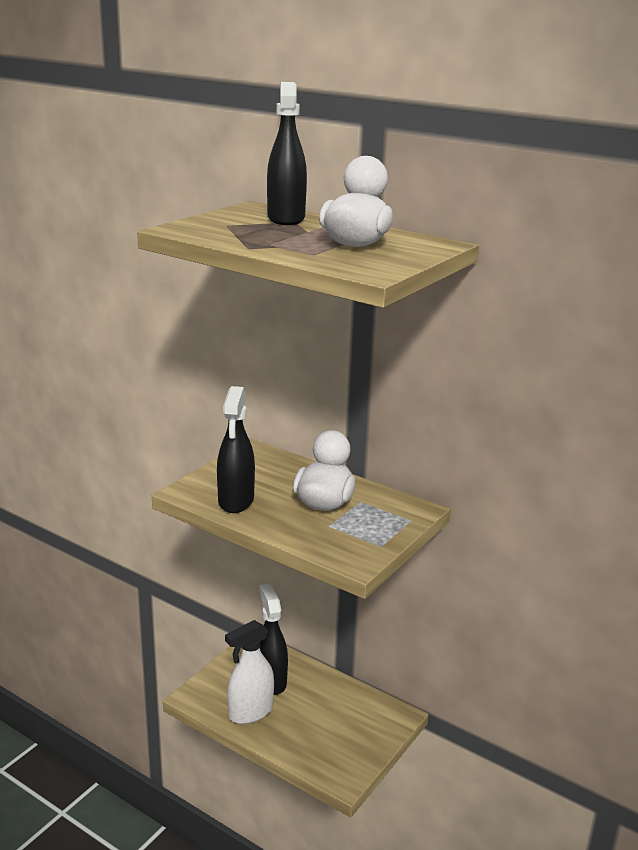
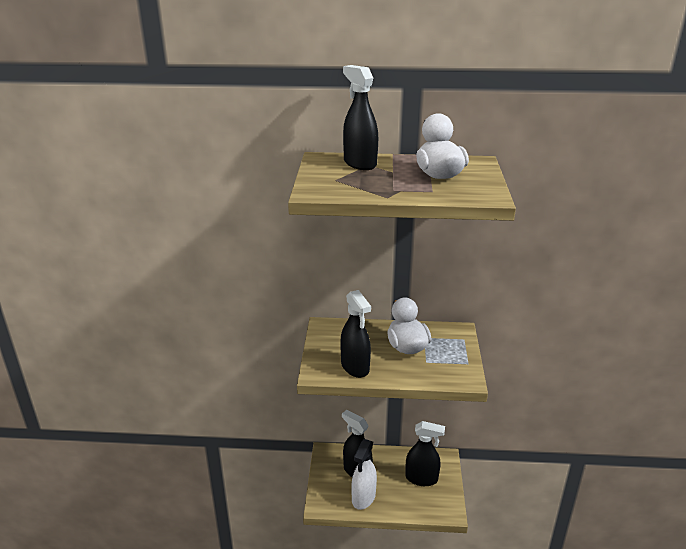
camera: 30 degrees left, 5 degrees up
none -> black spray bottle [405,421,445,486]

